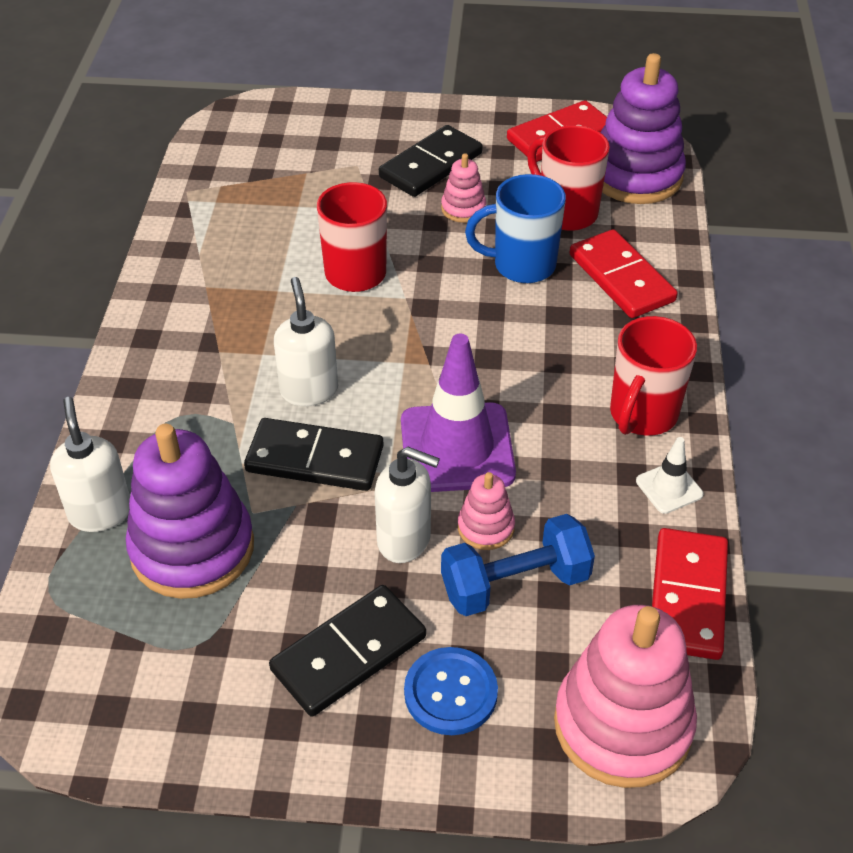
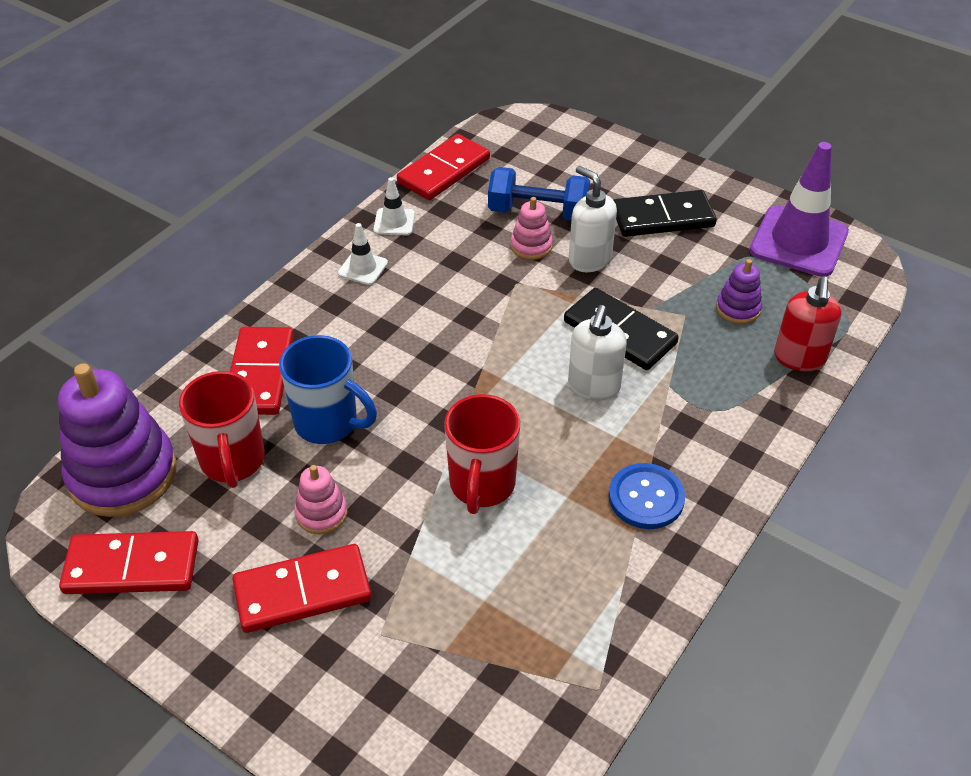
camera: 150 degrees left, 0 degrees up
white soap dispenser [50,397,130,532] -> red soap dispenser [774,276,842,371]
purple stacking toy [126,424,254,599] -> purple stacking toy [716,259,762,324], size x0.47
black domino [379,125,483,197] -> red domino [232,544,372,633]
purple traffic cone [401,334,516,492] -> purple traffic cone moved to [750,142,849,277]
blue button [404,647,498,735] -> blue button moved to [609,463,685,529]
pink stacking toy [554,605,697,788] -> none
red mug [610,316,697,436] -> white traffic cone [338,223,388,285]

